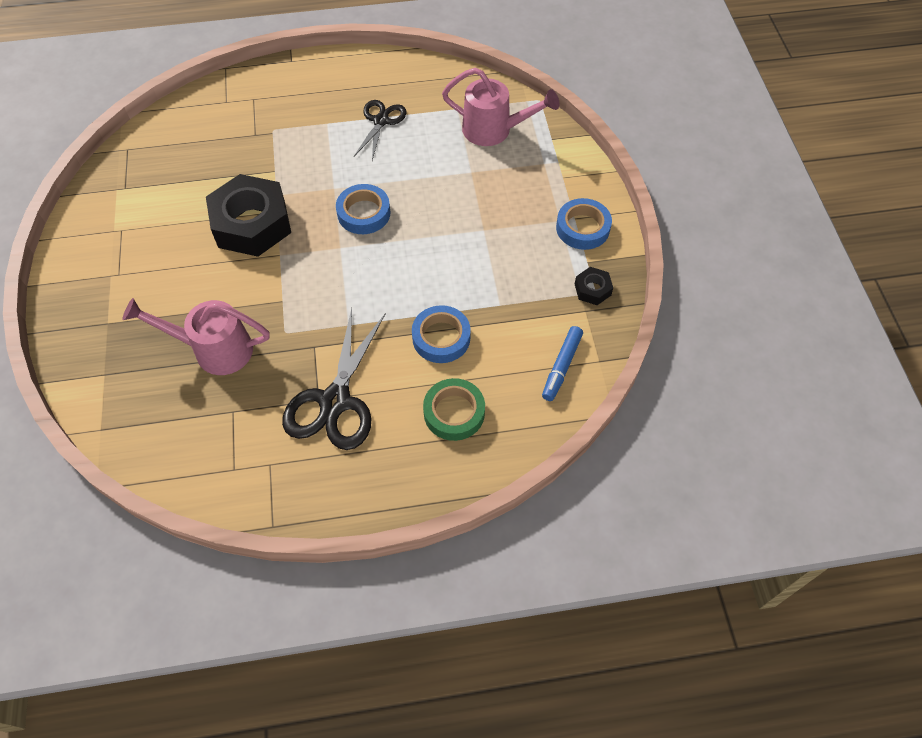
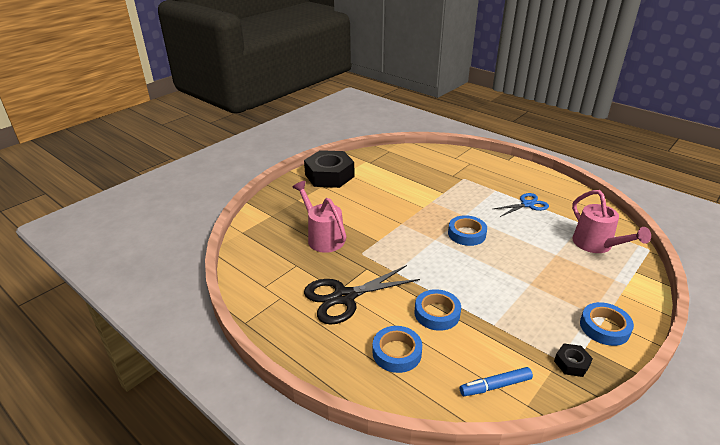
camera: 50 degrees right, 25 degrees down
black nut [206,174,291,257] -> black nut moved to [304,150,354,188]
black scissors [354,100,406,160] -> blue scissors [493,193,549,217]
green tape [423,378,485,441] -> blue tape [372,326,422,373]

